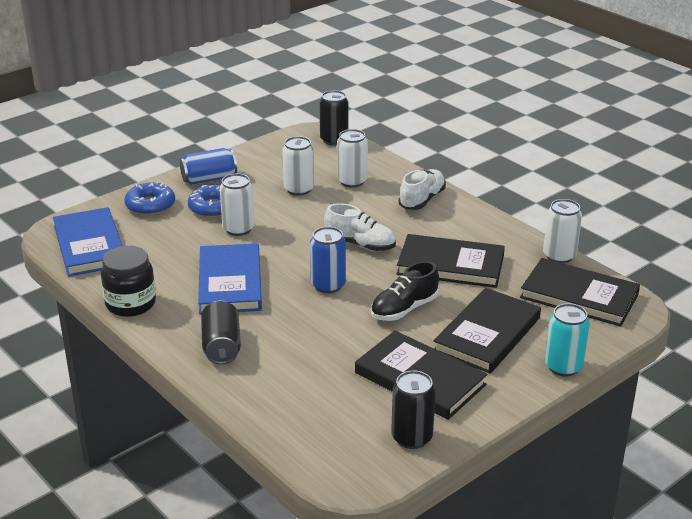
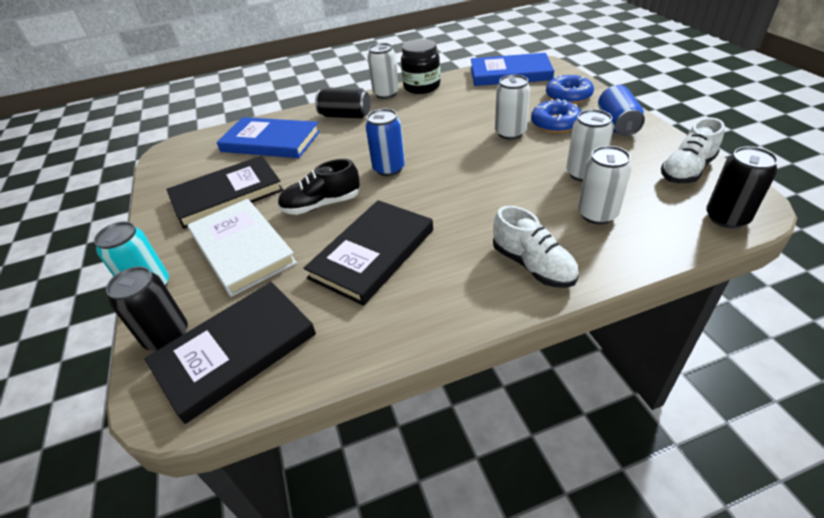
camera: 115 degrees right, 10 degrees up
blue book [198,243,262,314] -> blue book moved to [217,117,320,158]
white shoe [324,203,396,251] -> white shoe moved to [661,118,725,183]
black shoe [371,261,439,321] -> black shoe turned 90 degrees counterclockwise [278,159,360,215]
black can [391,371,435,449] -> black can moved to [106,266,188,351]
black book [433,288,541,374] -> white book [187,199,297,297]
white can [543,199,582,263] -> white can moved to [367,43,399,99]

